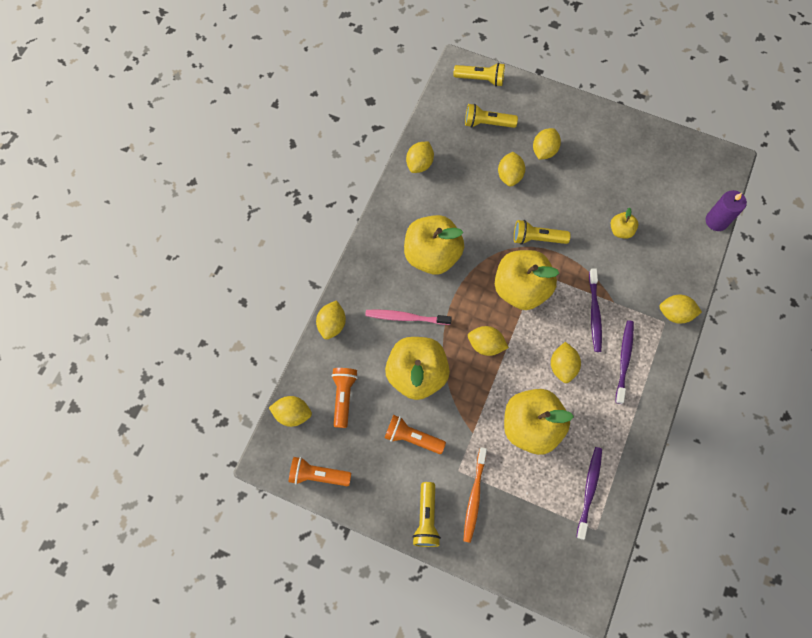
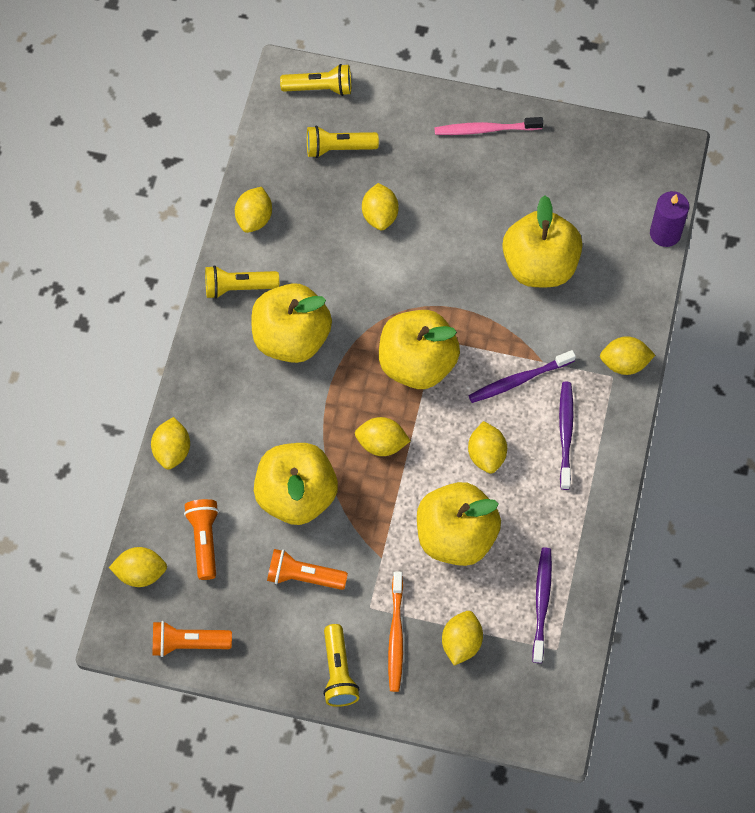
camera: 10 degrees left, 5 degrees down
pink toothbrush [365,310,452,325] -> pink toothbrush moved to [434,117,543,135]
yellow flashlight [514,220,571,244] -> yellow flashlight moved to [205,265,279,299]
yellow lemon [533,128,561,160] -> yellow lemon moved to [442,611,483,665]
purple toothbrush [589,268,602,352] -> purple toothbrush turned 75 degrees clockwise [468,350,576,403]
yellow apple [611,208,638,239] -> yellow apple [502,195,583,287], size x2.17

